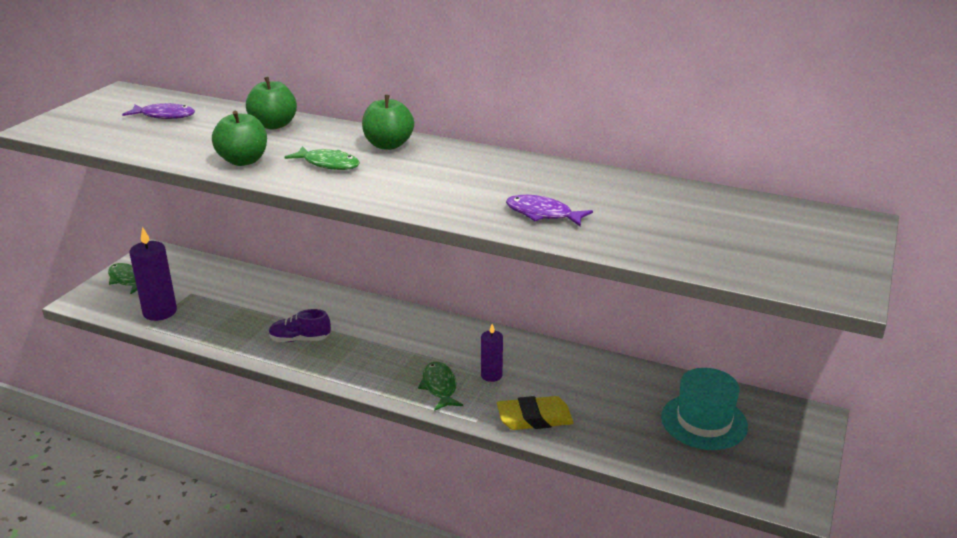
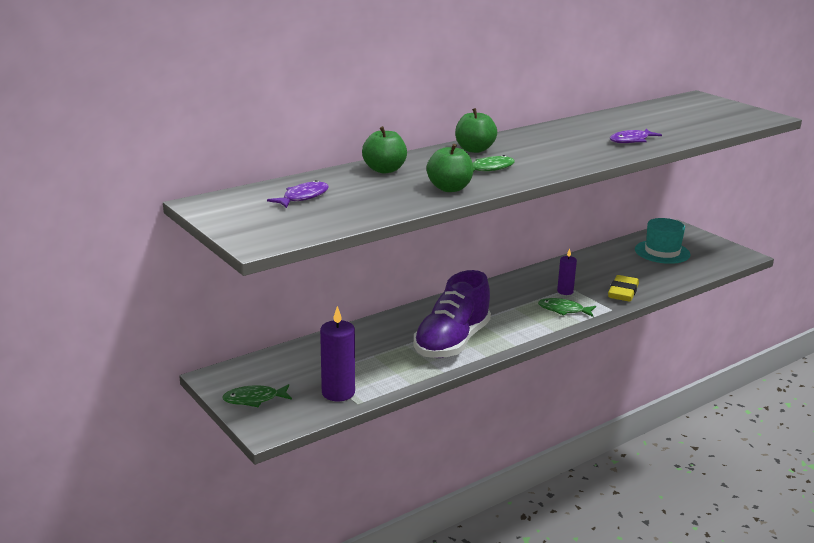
camera: 60 degrees left, 5 degrees down
purple shoe [269,309,331,342] -> purple shoe [414,270,491,358], size x2.14

